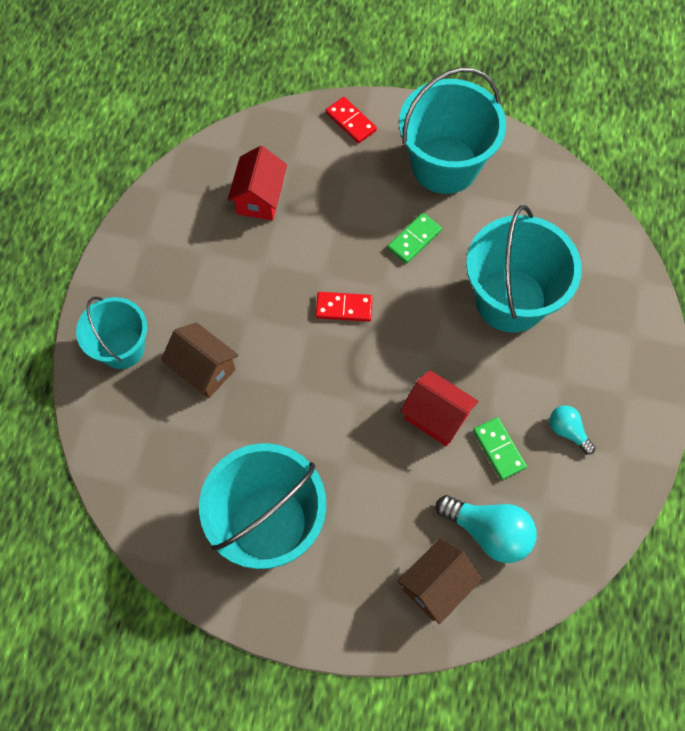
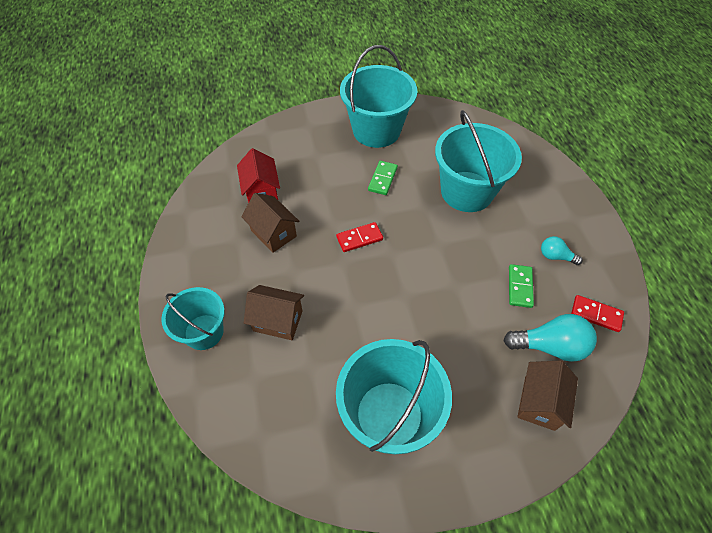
camera: 25 degrees left, 10 degrees down
red domino [326,97,377,143] -> red domino moved to [571,295,624,332]
red house [401,370,479,446] -> none
green domino [473,417,527,480] -> green domino turned 60 degrees clockwise [509,264,534,308]
none -> brown house [242,193,299,253]

